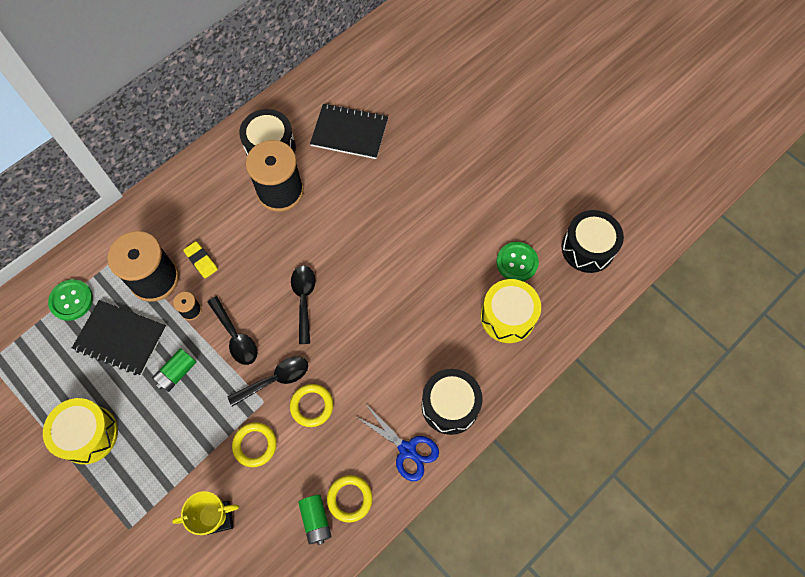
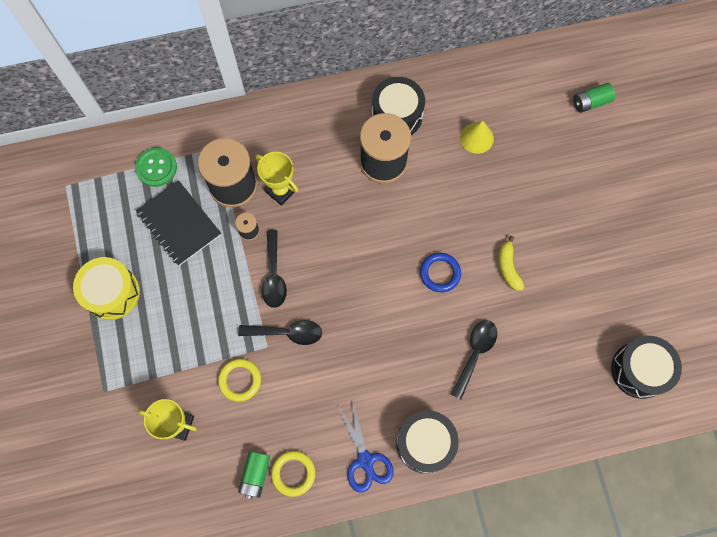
camera: 30 degrees right, 5 degrees up
green battery [152,348,196,392] -> green battery moved to [573,83,615,113]
yellow eraser [183,241,218,278] -> yellow trophy [255,152,298,206]
yellow ring [290,384,333,427] -> none
black spoon [291,265,315,344] -> black spoon moved to [451,320,497,400]
black notebook [310,103,388,159] -> yellow cone [460,121,494,154]
yellow drum [481,279,541,343] -> none
green button [496,242,539,281] -> none
none -> blue ring [420,253,461,292]
none -> yellow banana [499,236,524,290]

